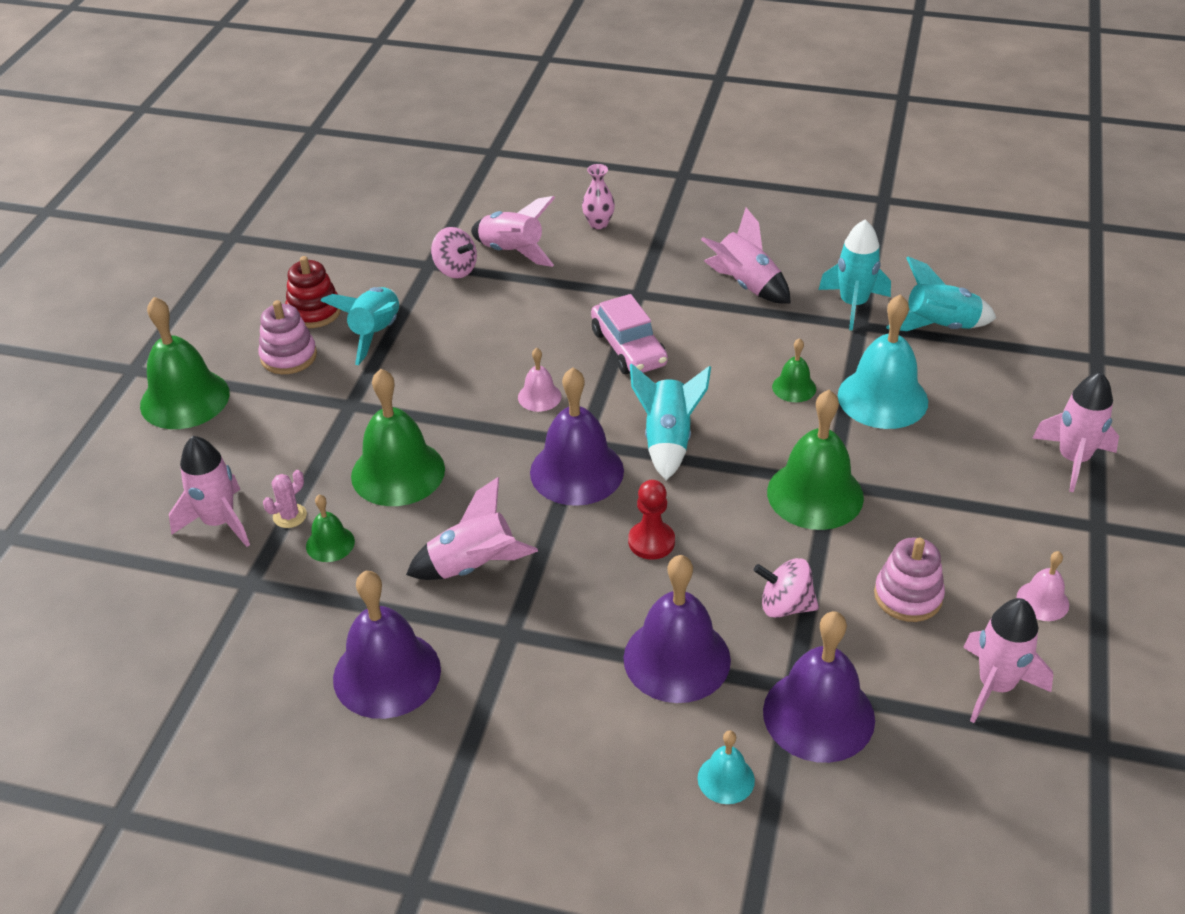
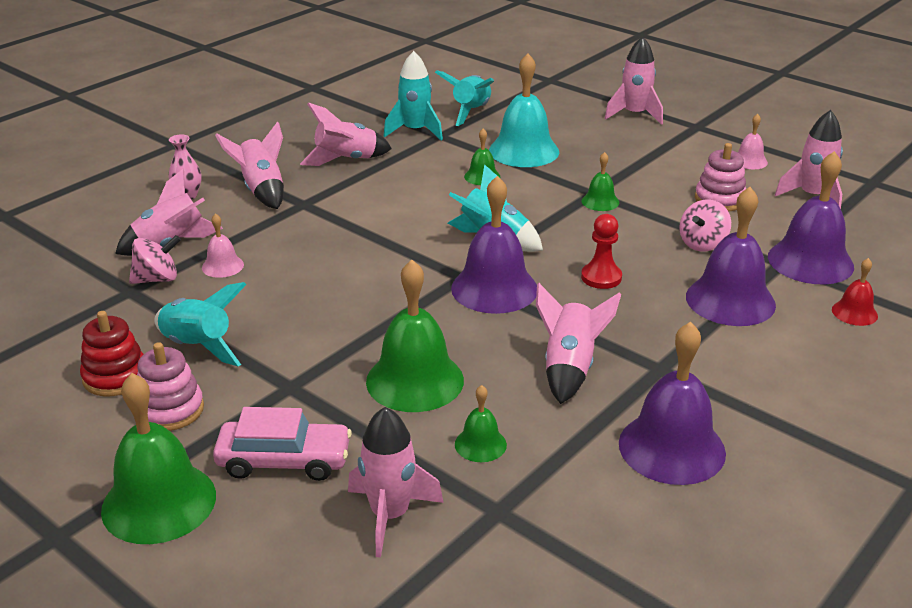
camera: 65 degrees left, 10 degrees down
pink cactus [263,470,307,528] -> none
pink bell [518,348,562,412] -> pink bell moved to [202,213,244,278]
pink car [591,294,668,374] -> pink car moved to [213,407,352,481]
turquoise bell [698,731,755,804] -> red bell [832,258,878,326]
green bell [767,390,864,530] -> green bell [582,152,619,211], size x0.49
none -> pink rocket [215,121,284,209]

